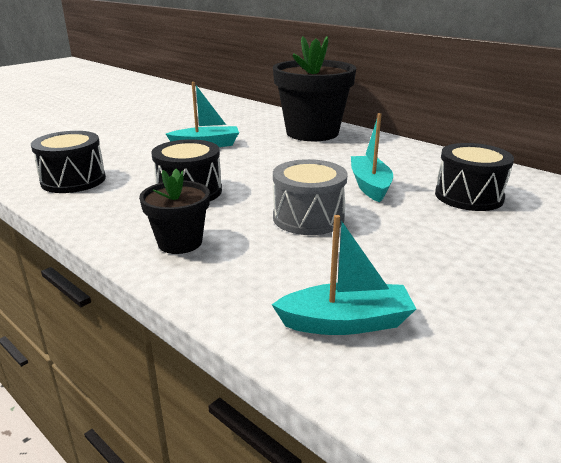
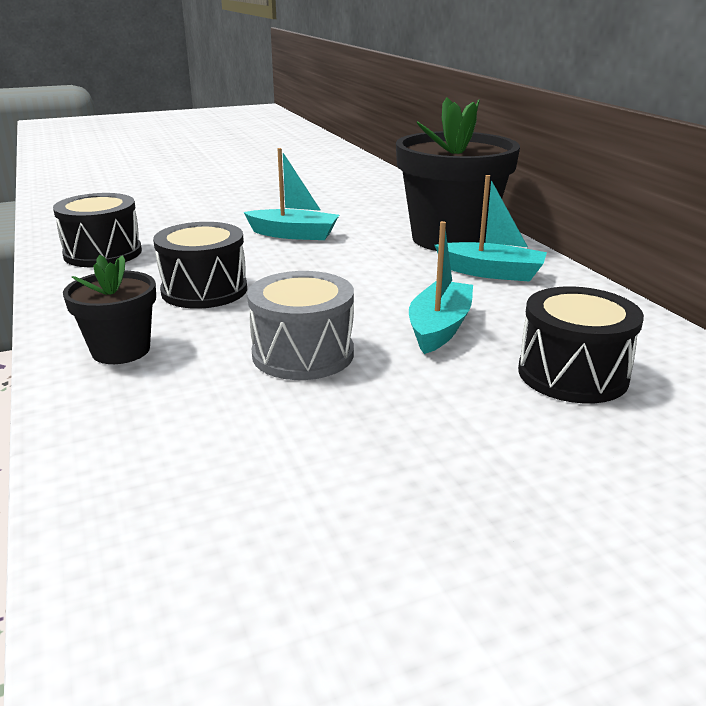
camera: 25 degrees right, 0 degrees up
turquoise boat [272,215,416,335] -> turquoise boat moved to [434,175,547,282]

